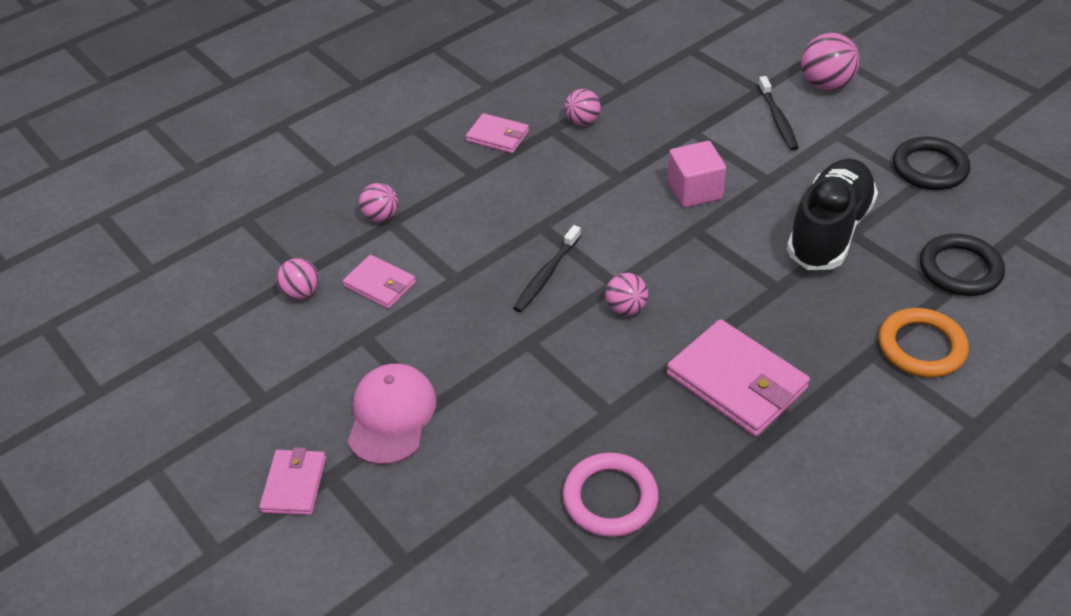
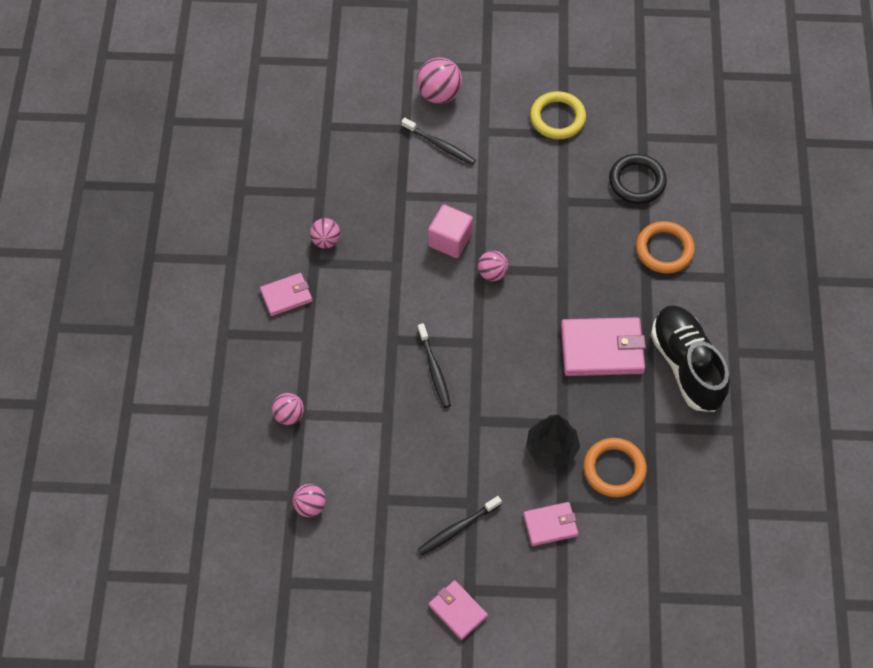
camera: 50 degrees left, 15 degrees up
pink wallet [343,255,416,309] -> pink wallet moved to [523,502,578,546]
pink cap [348,364,437,465] -> black toothbrush [418,496,502,555]
pink ring [563,452,659,537] -> orange ring [583,438,647,497]
pink ball [605,273,648,316] -> pink ball moved to [478,251,508,281]
black shoe [787,159,878,270] -> black shoe moved to [651,305,730,412]
black ring [893,136,970,190] -> yellow ring [530,91,586,139]
none -> black tree [526,415,580,468]

